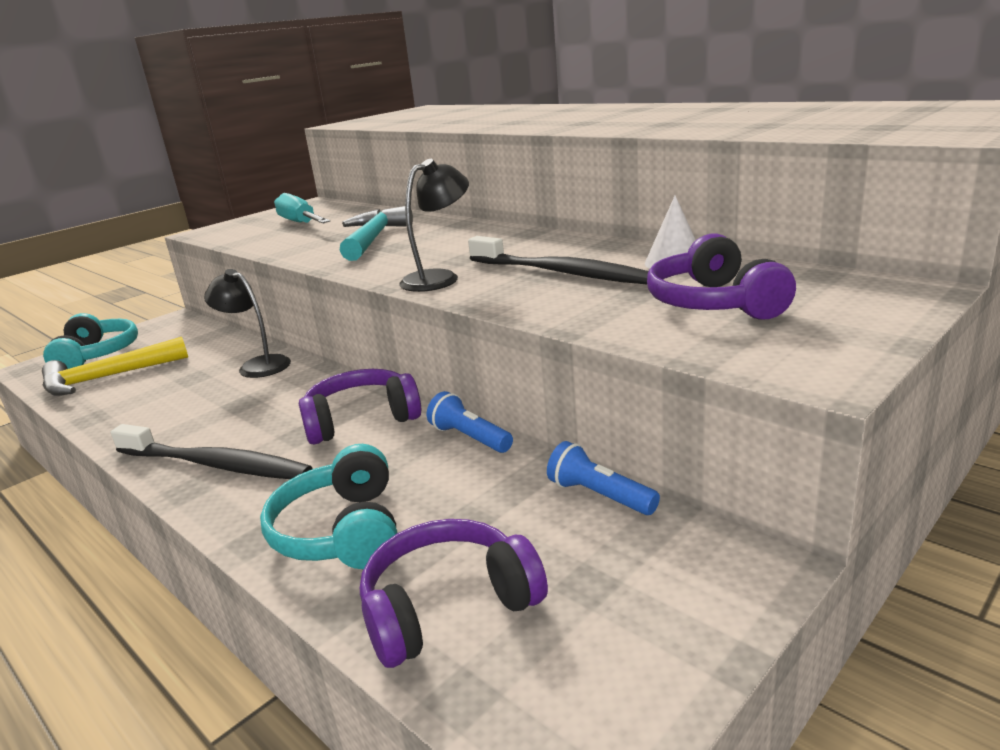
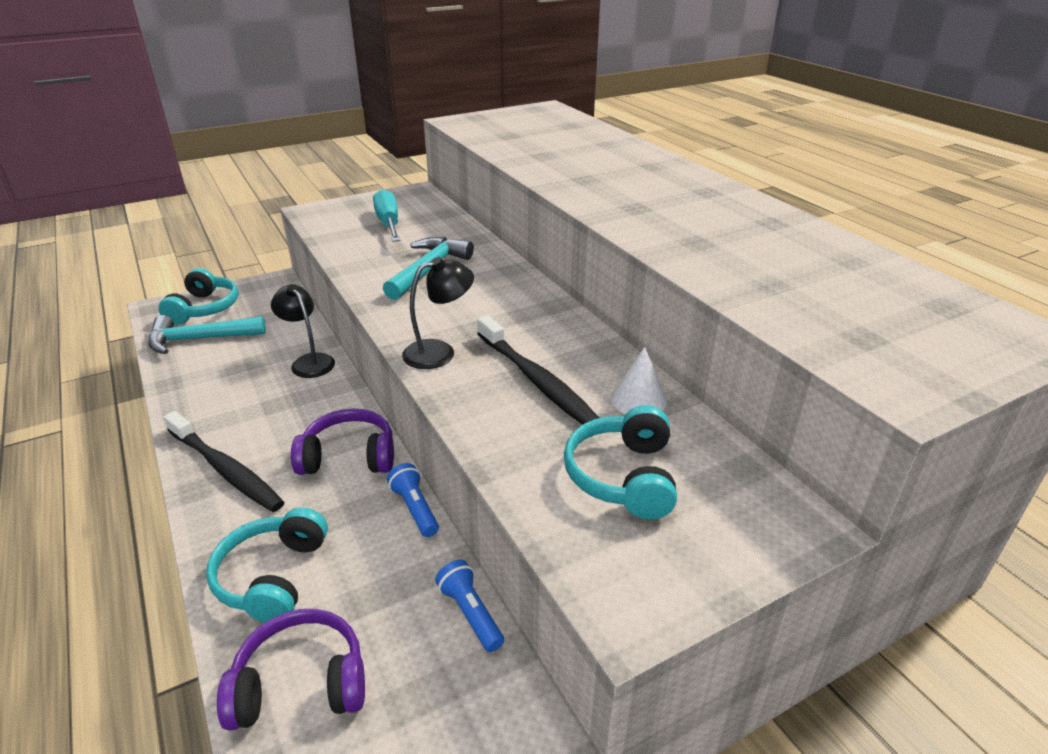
camera: 15 degrees right, 10 degrees up
yellow hammer [42,337,188,396] -> turquoise hammer [149,315,266,354]
purple headphones [647,233,796,320] -> turquoise headphones [564,405,677,519]

